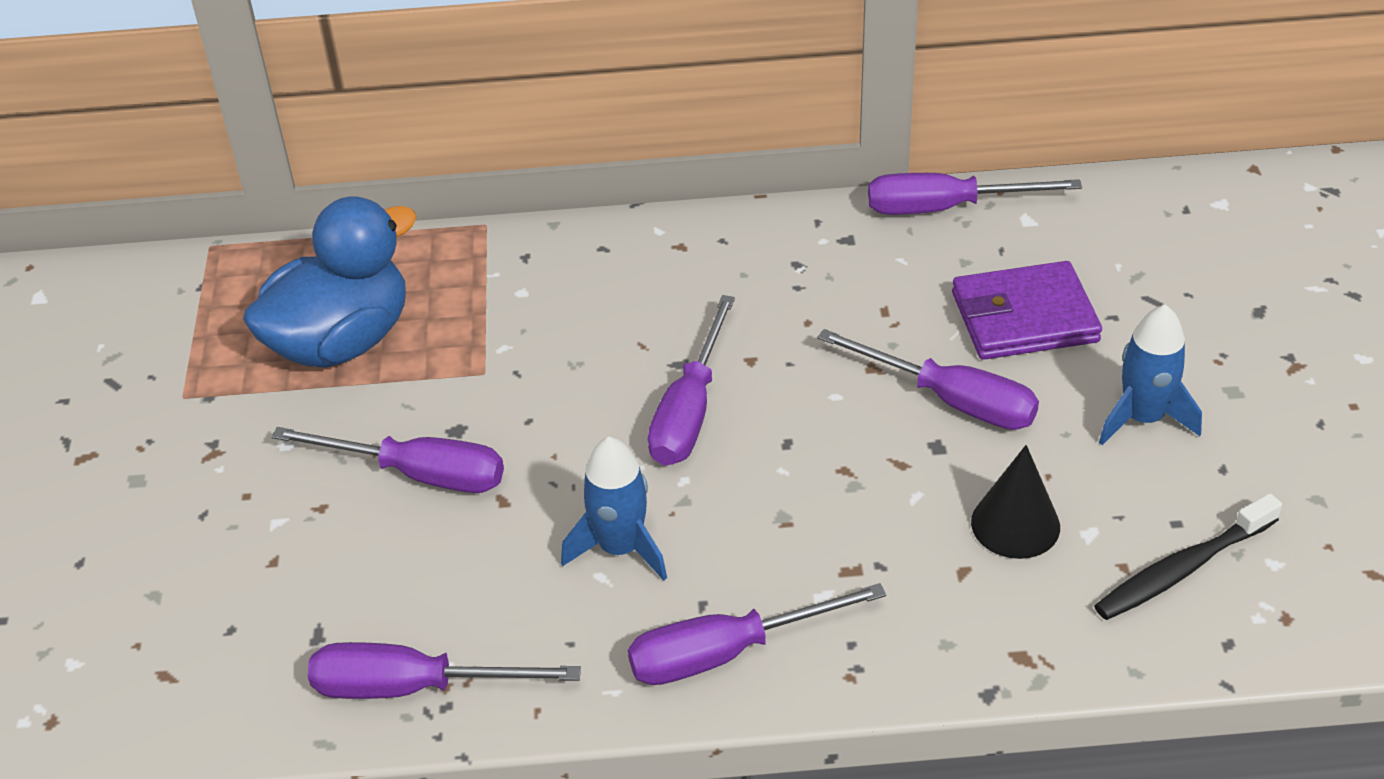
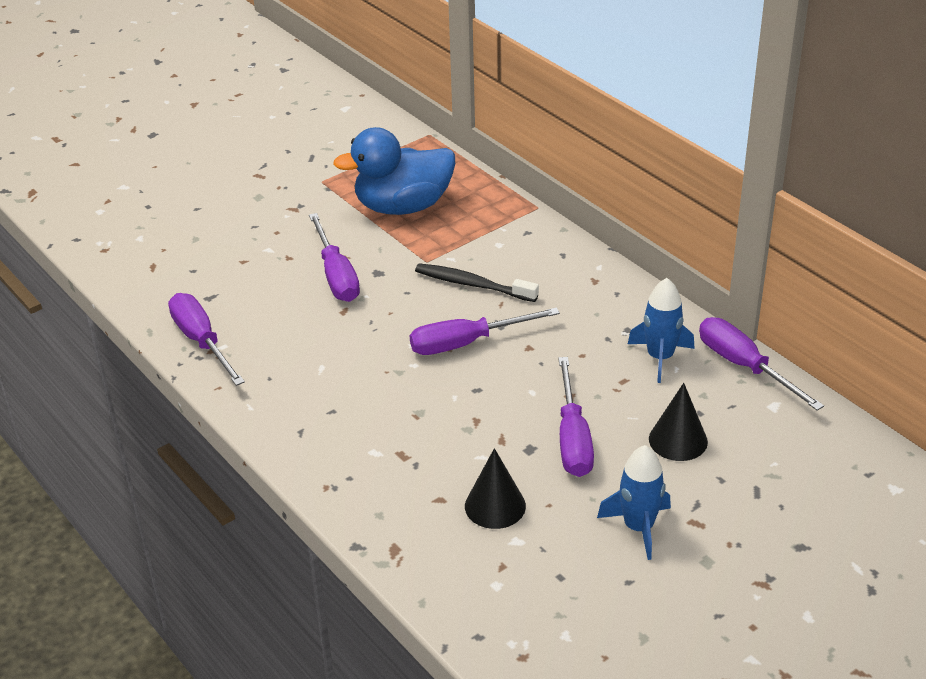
camera: 55 degrees right, 5 degrees down
blue duck [243,196,417,368] -> blue duck turned 150 degrees clockwise [333,127,455,215]
blue rocket [561,437,667,580] -> blue rocket moved to [628,278,695,383]
purple screwdriver [628,583,886,685] -> none
purple wallet [952,261,1102,360] -> black cone [649,383,708,461]
black toothbrush [1094,493,1282,620] -> black toothbrush moved to [415,263,539,302]

